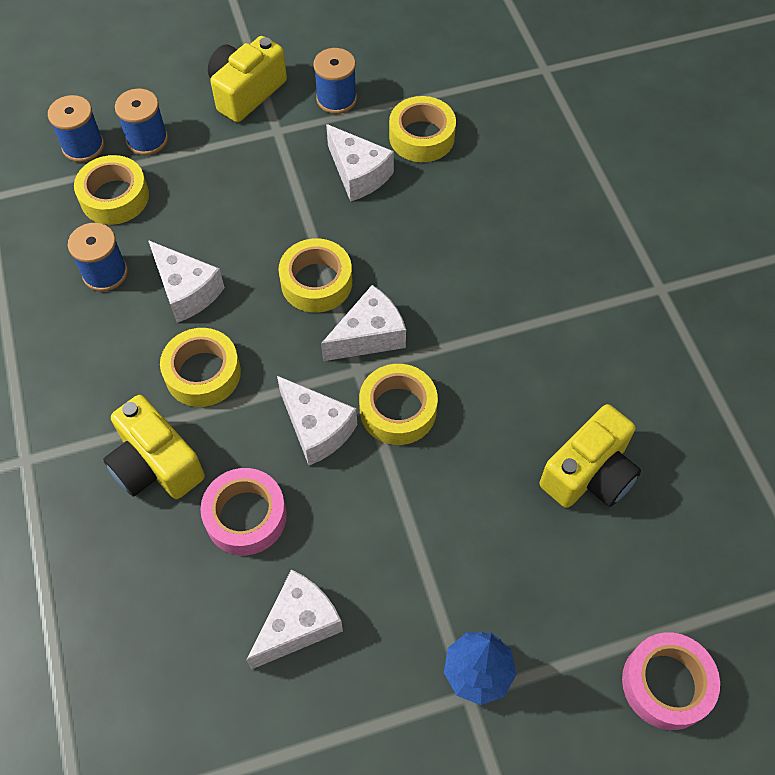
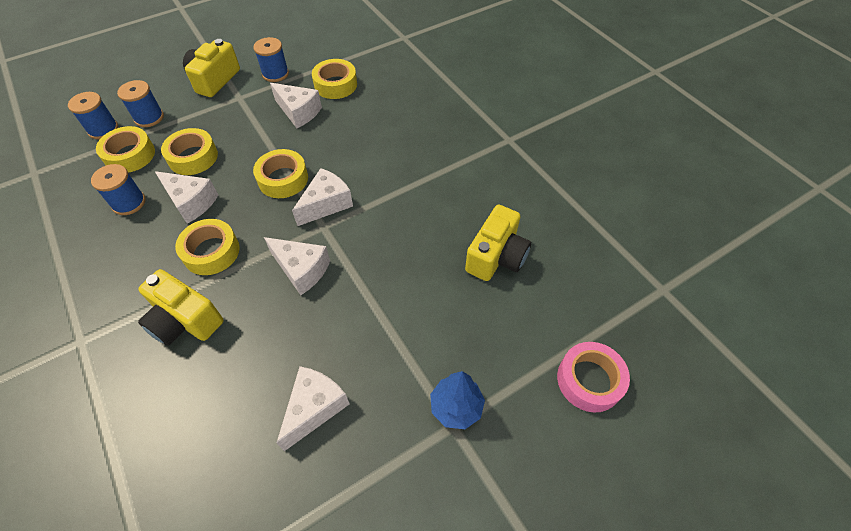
camera: 15 degrees left, 5 degrees down
pink tape [200,468,287,555] -> none
yellow tape [359,364,438,445] -> yellow tape moved to [161,128,218,175]

